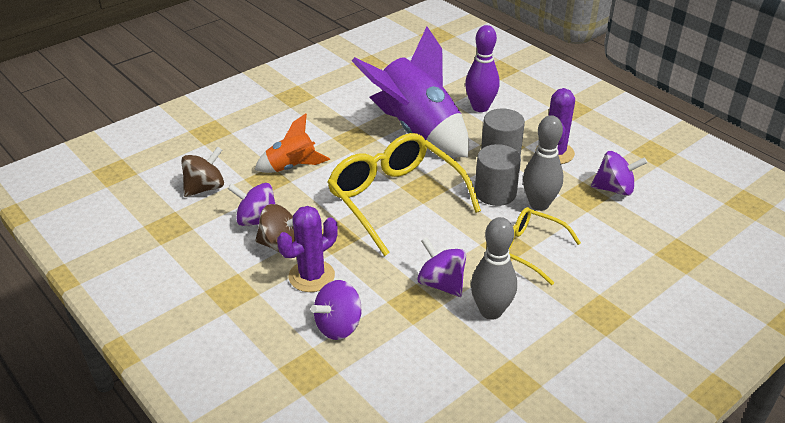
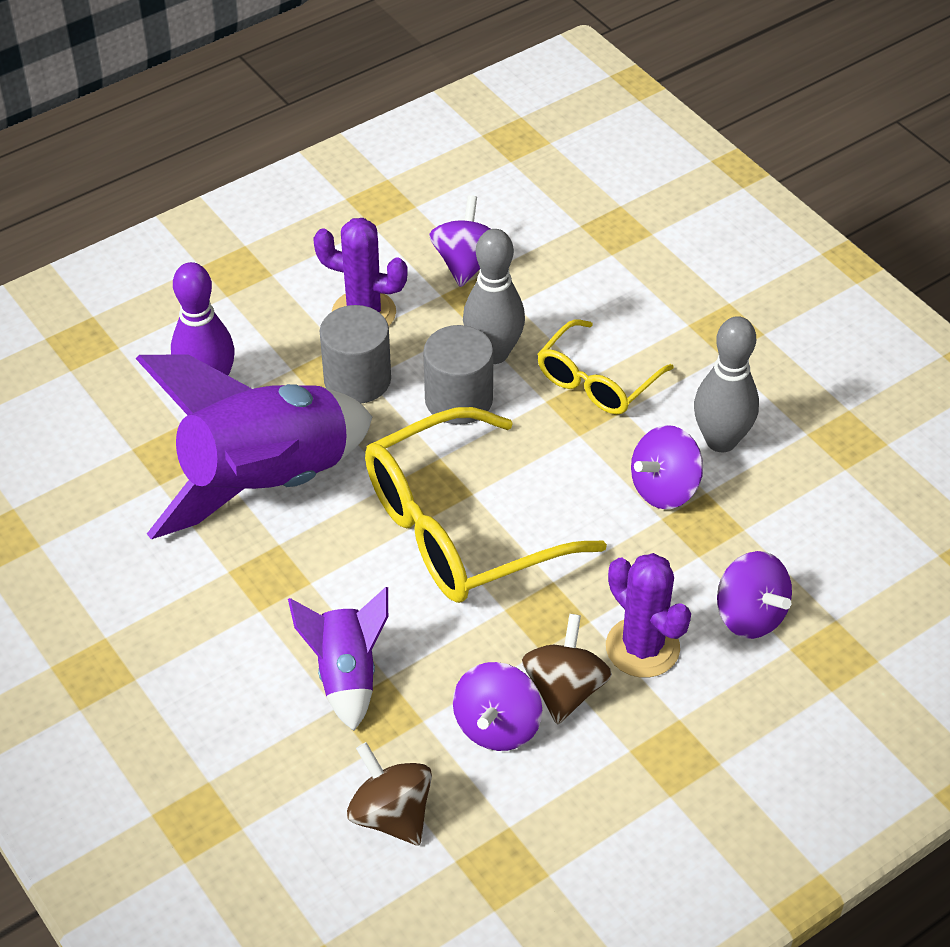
camera: 85 degrees left, 10 degrees up
orange rocket [255,113,330,173] -> purple rocket [288,587,388,731]

